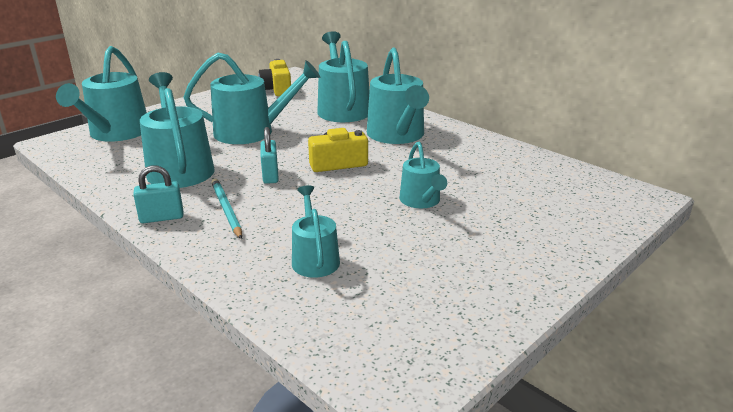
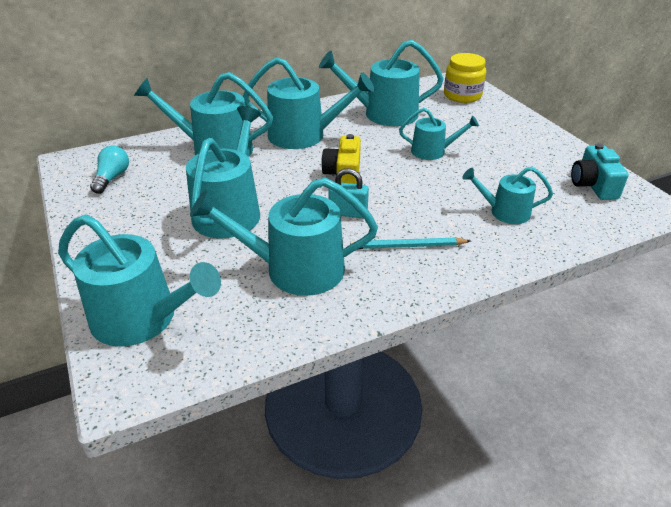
camera: 70 degrees left, 10 degrees up
turquoise padlock [133,165,183,223] -> none
yellow camera [258,59,291,96] -> turquoise light bulb [90,146,129,194]
none -> turquoise watering can [319,40,444,126]
none -> yellow jar [444,53,486,103]
none -> turquoise camera [571,144,629,200]

